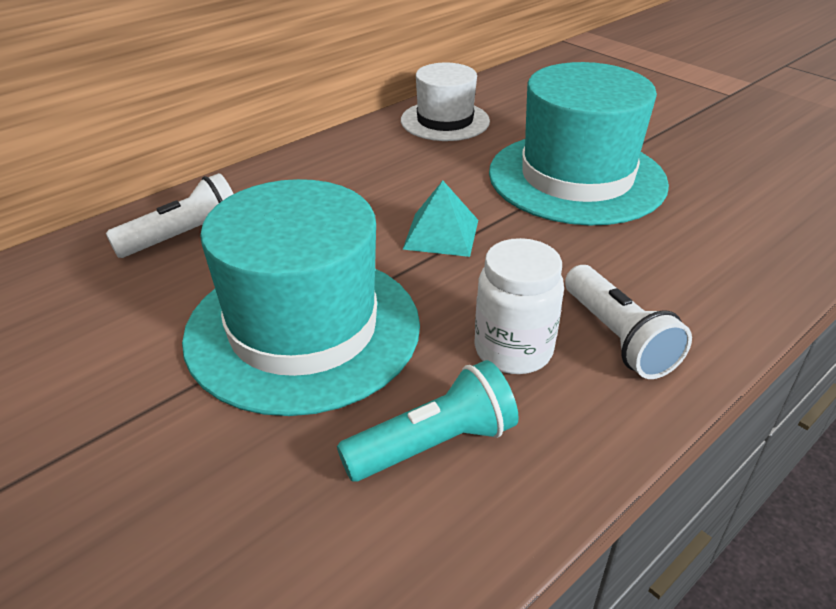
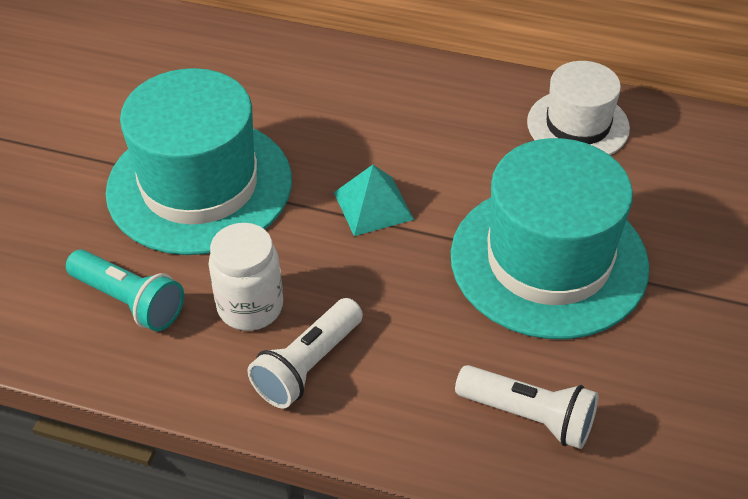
camera: 60 degrees right, 10 degrees up
white flashlight [106,173,233,258] -> white flashlight moved to [455,365,599,449]

